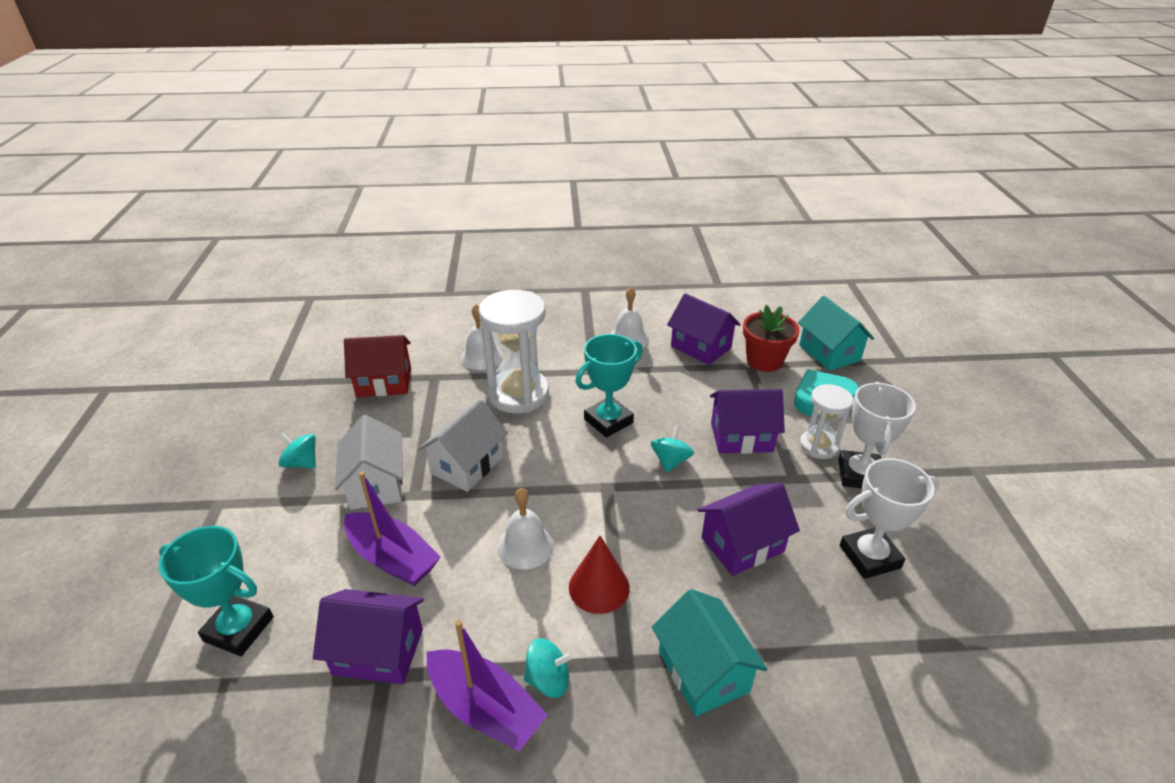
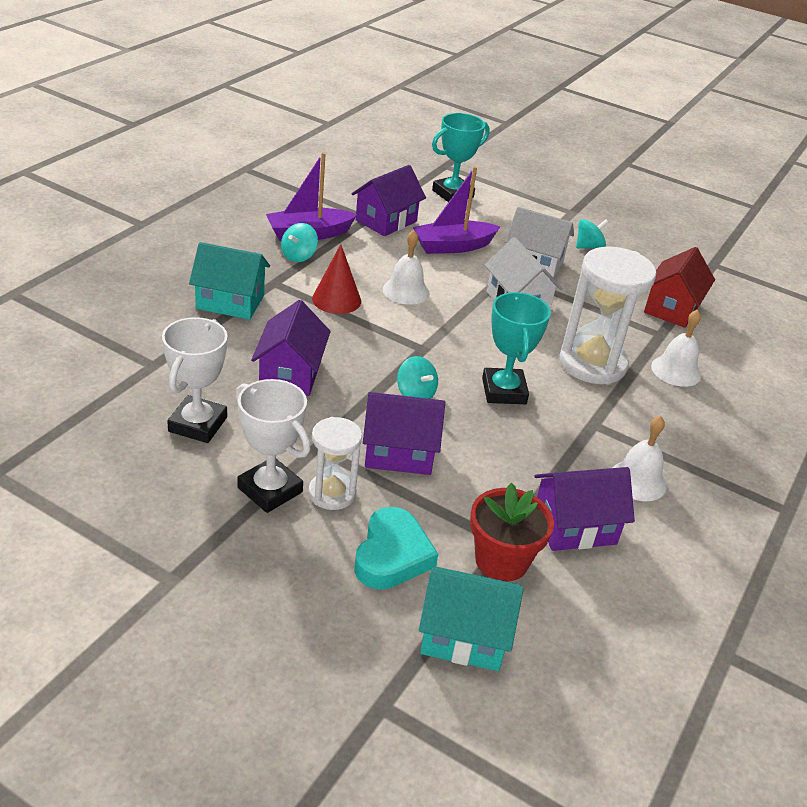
camera: 120 degrees right, 0 degrees up
purple house [710,389,785,454] -> purple house turned 60 degrees clockwise [363,392,445,475]

